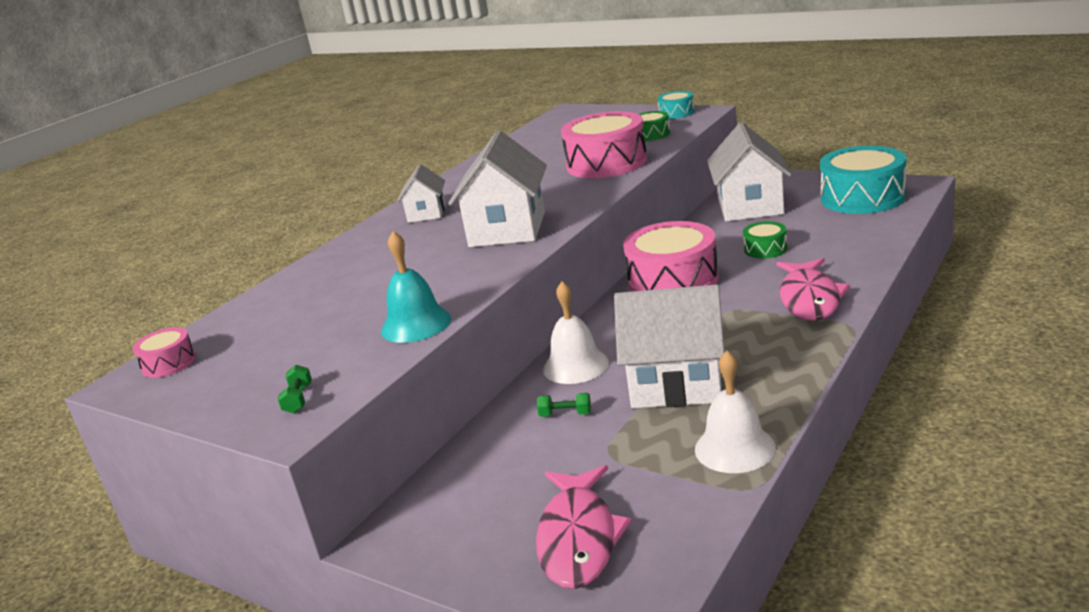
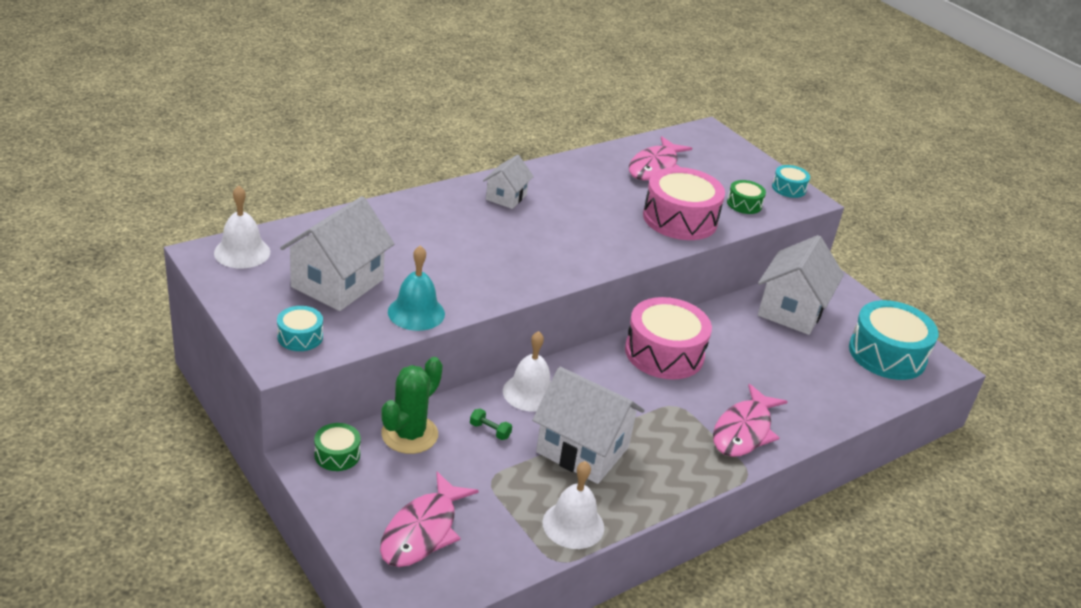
camera: 15 degrees right, 10 degrees up
pink drum [133,327,196,378] -> white bell [214,185,270,268]
green dumbbell [278,365,312,413] -> turquoise drum [277,306,323,351]
white house [448,131,547,247] -> white house moved to [280,196,394,311]
green drum [743,221,787,258] -> green drum moved to [314,423,361,471]
none -> green cactus [381,357,443,454]
none -> pink fish [629,136,692,180]

